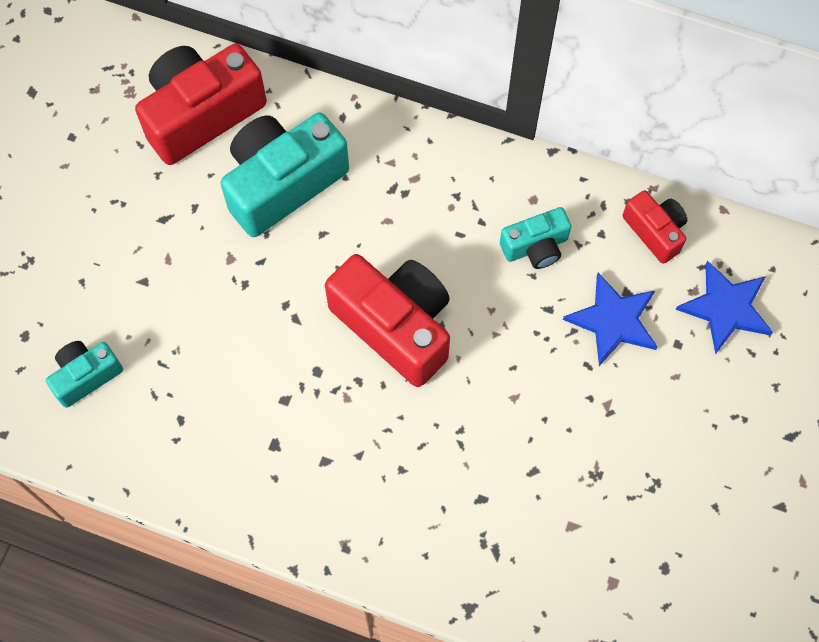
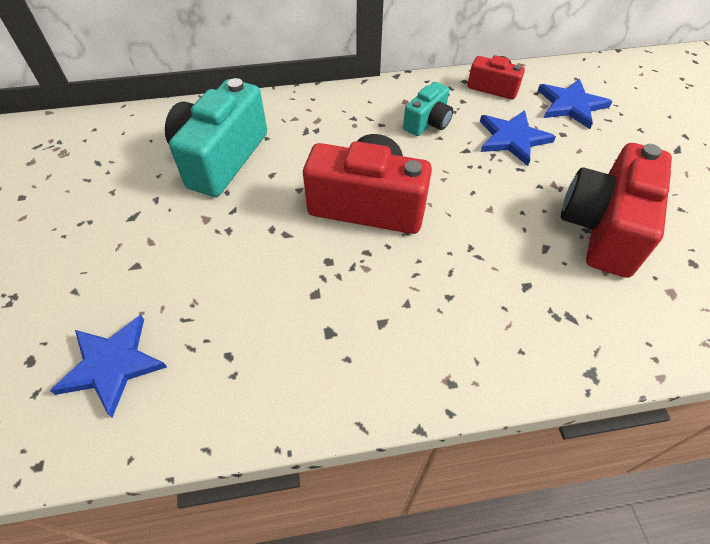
camera: 30 degrees left, 15 degrees down
turquoise camera [46,341,123,408] -> blue star [50,315,167,418]
red camera [135,44,267,165] -> red camera moved to [561,143,672,278]

